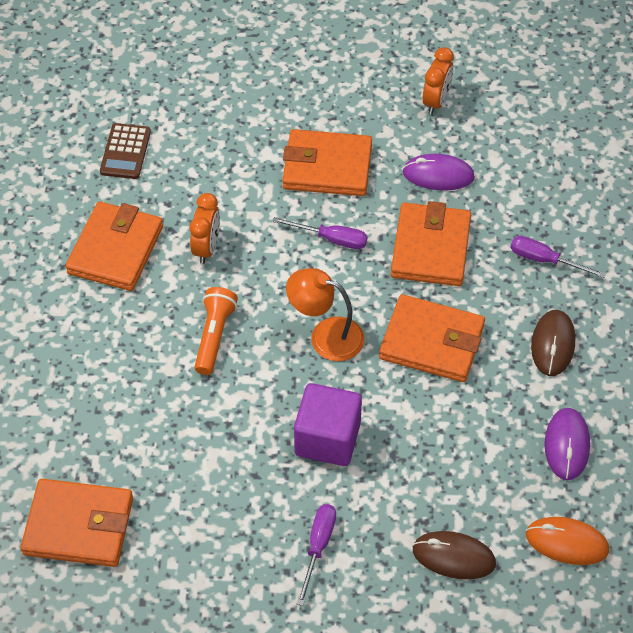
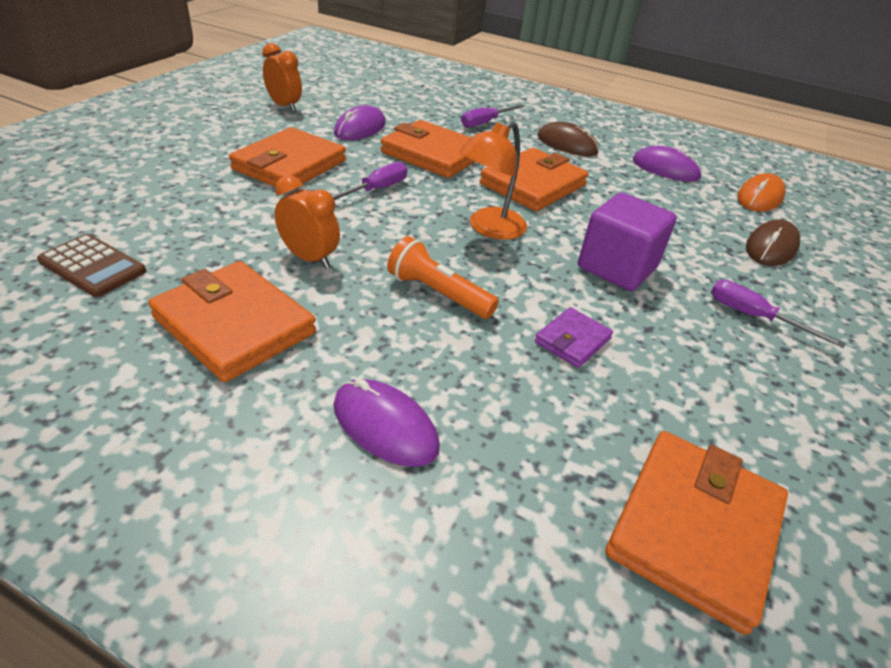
camera: 70 degrees left, 15 degrees down
none -> purple mouse [333,379,440,467]
none -> purple wallet [534,307,613,368]

